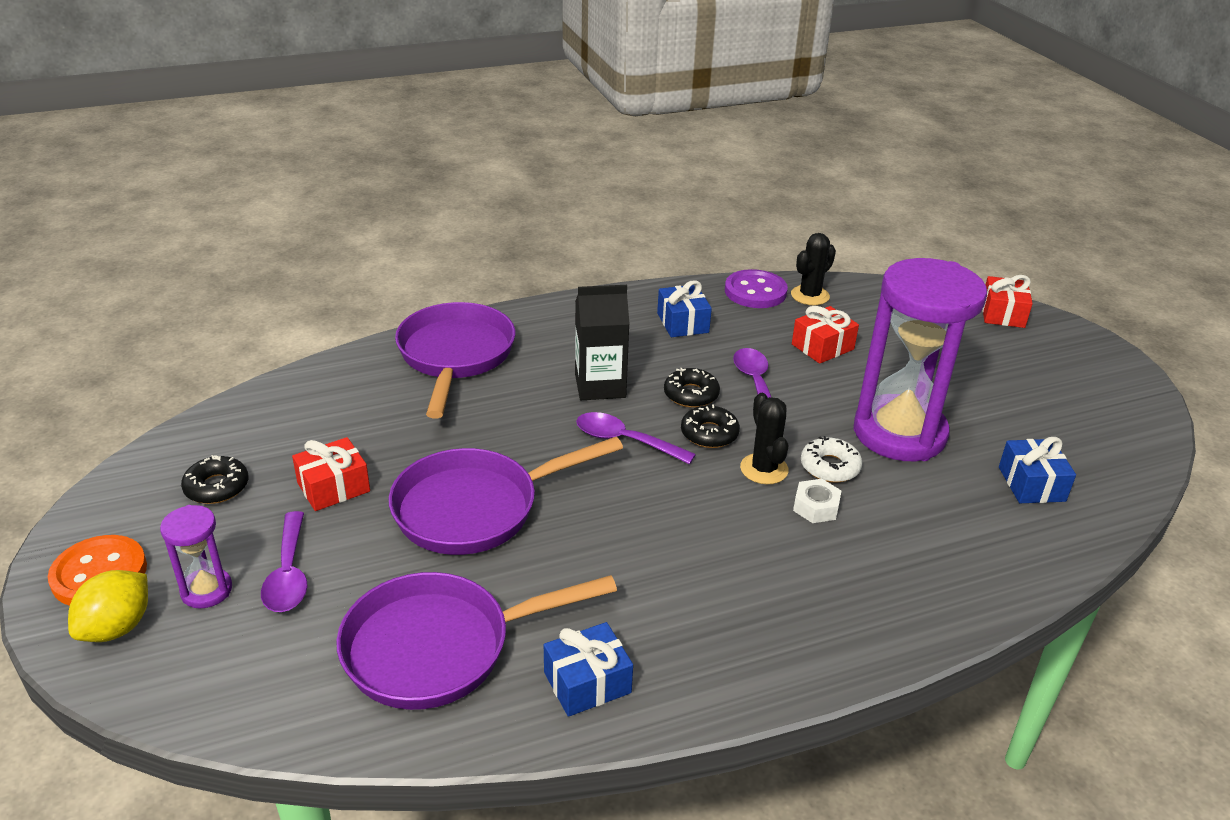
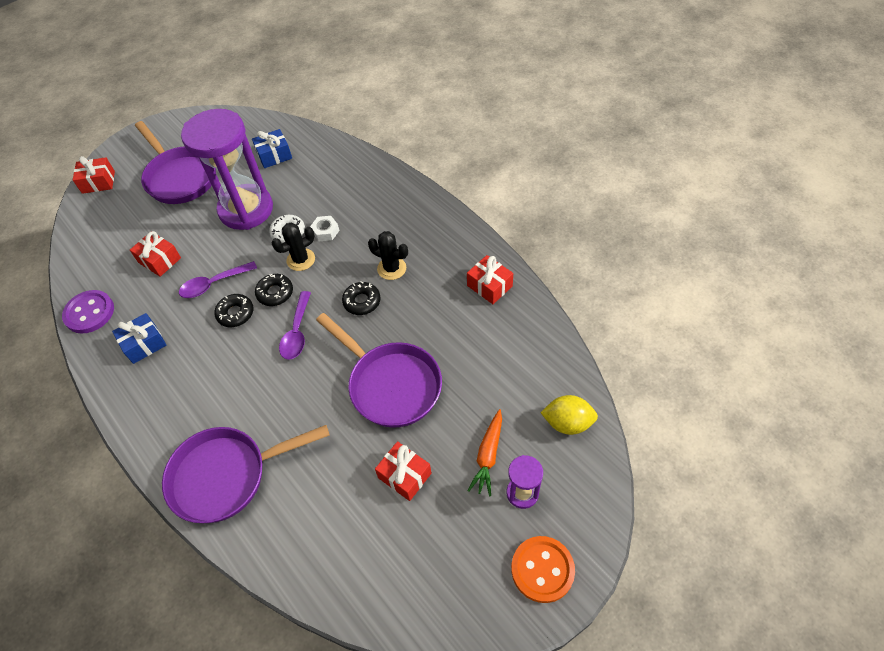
camera: 105 degrees left, 20 degrees up
yellow lemon [68,570,148,642] -> yellow lemon moved to [540,395,598,435]
black donut [181,455,248,504] -> black donut moved to [342,282,381,315]
purple spoon [261,511,307,612] -> orange carrot [467,409,502,496]
purple pan [336,572,617,710] -> purple pan moved to [135,121,216,204]
blue gift [544,622,633,717] -> red gift [467,255,513,304]
black carton [575,285,630,400] -> none
black cactus [791,233,836,305] -> black cactus moved to [368,231,408,280]

